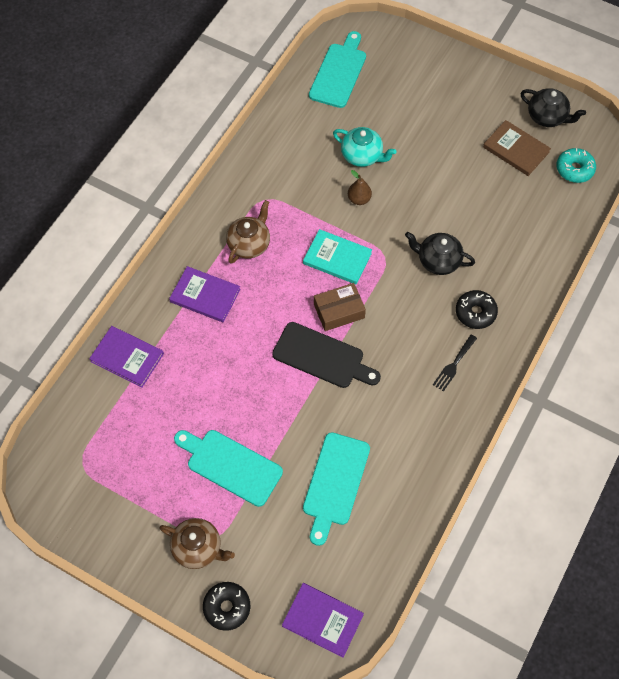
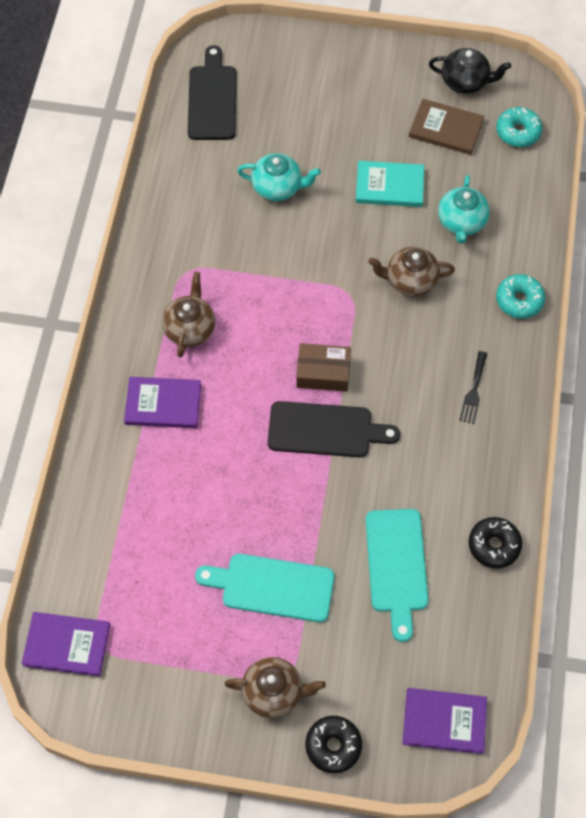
camera: 20 degrees left, 0 degrees up
purple book [89,326,164,387] -> purple book moved to [21,612,110,677]
turquoise book [303,229,372,284] -> turquoise book moved to [355,161,424,207]
turquoise cutting board [309,31,366,108] -> black cutting board [188,45,236,140]
brown box [314,283,366,331] -> brown box turned 45 degrees clockwise [296,343,351,392]
brown pear [348,170,372,205] -> none
black teapot [405,232,475,275] -> brown teapot [368,247,455,296]
black donut [456,290,498,329] -> black donut moved to [469,517,522,568]
none -> turquoise teapot [438,175,490,244]
none -> turquoise donut [496,274,545,319]

